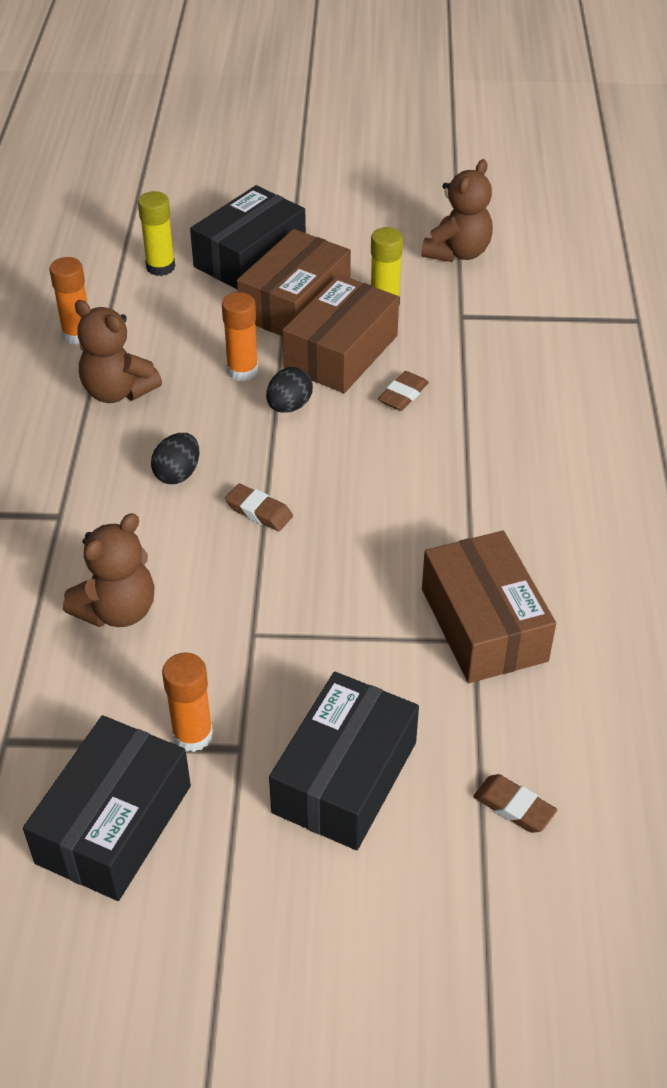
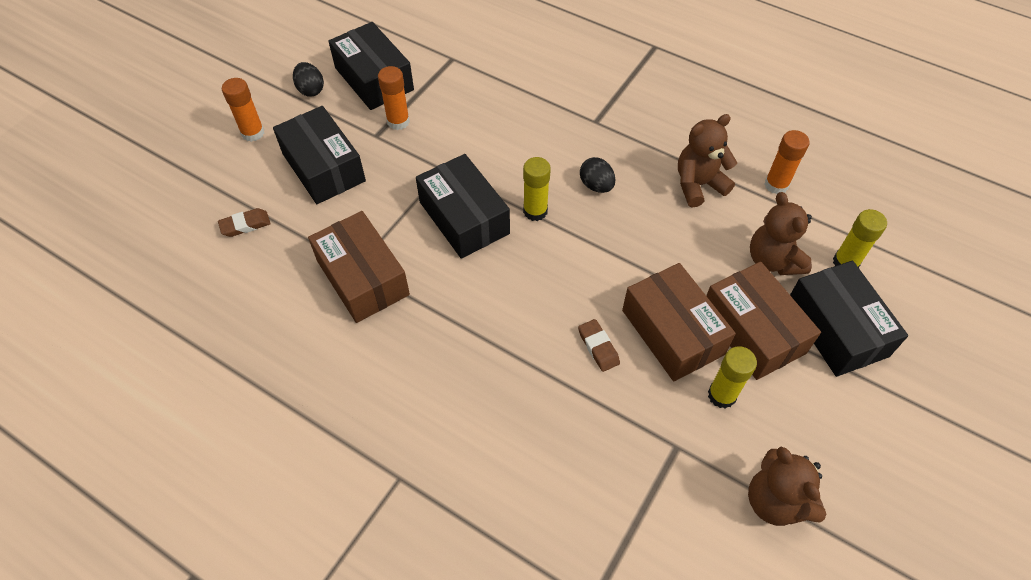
camera: 120 degrees right, 10 degrees up
brown teddy bear [63,513,154,627] -> brown teddy bear moved to [750,192,812,275]
orange glue stick [222,292,258,381] -> orange glue stick moved to [222,78,264,142]
brown eraser [225,484,293,531] -> yellow glue stick [523,157,551,221]
black egg [266,367,313,413] -> black egg moved to [293,62,324,97]
brown box [422,531,556,683] -> brown box turned 45 degrees clockwise [308,211,410,323]
none -> black box [416,154,510,259]

